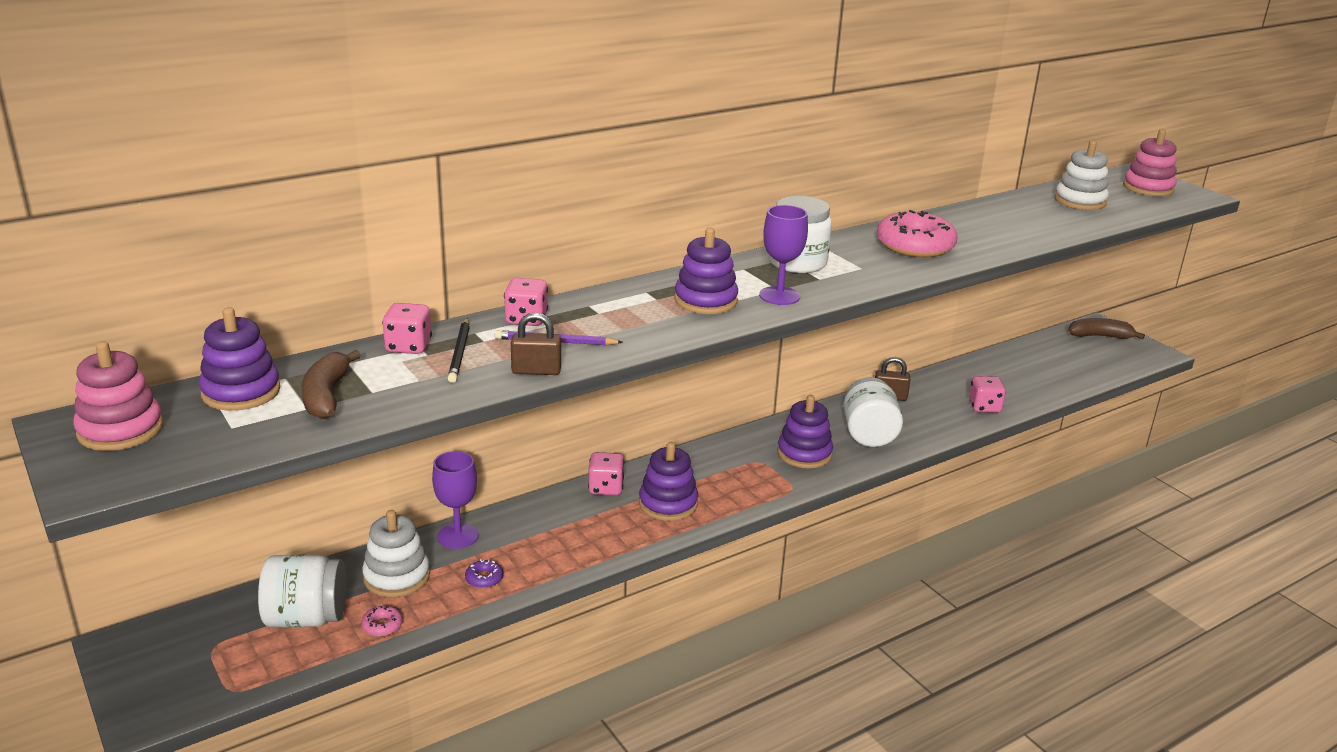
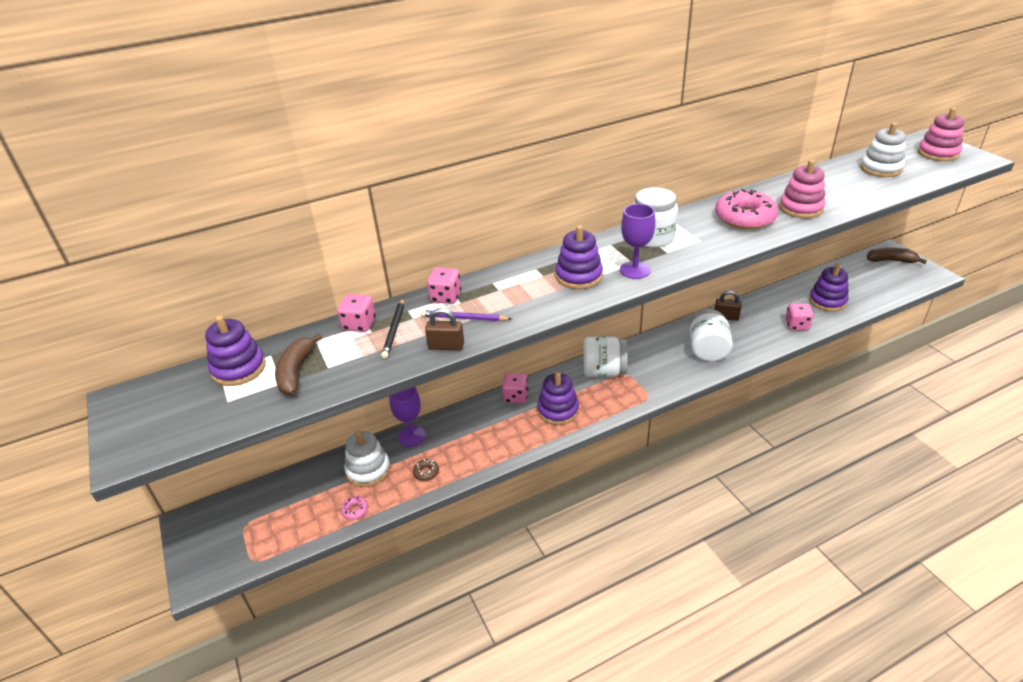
camera: 10 degrees right, 10 degrees up
pink stacking toy [73,341,163,451] -> pink stacking toy moved to [779,160,825,218]
white jar [258,555,346,627] -> white jar moved to [583,336,628,377]
purple donut [465,559,503,588] -> brown donut [413,459,439,481]
purple stacking toy [778,395,833,468] -> purple stacking toy moved to [809,264,849,312]

